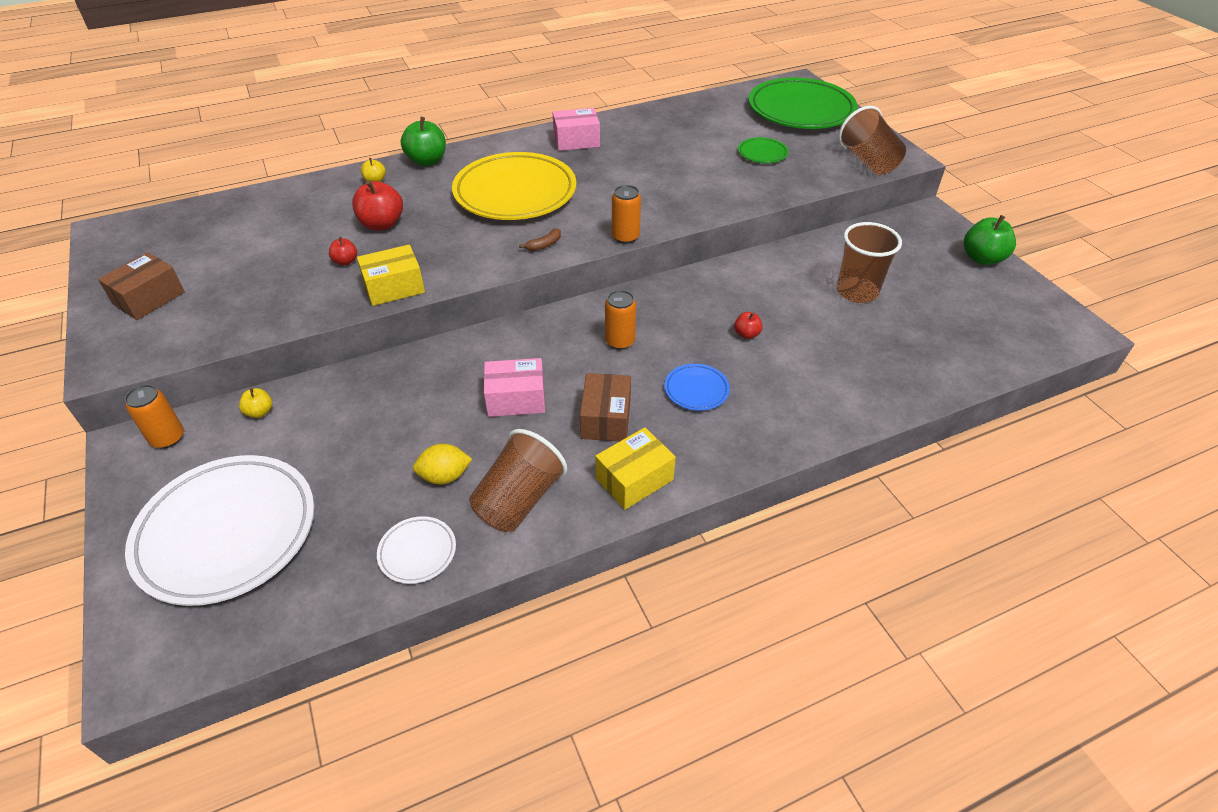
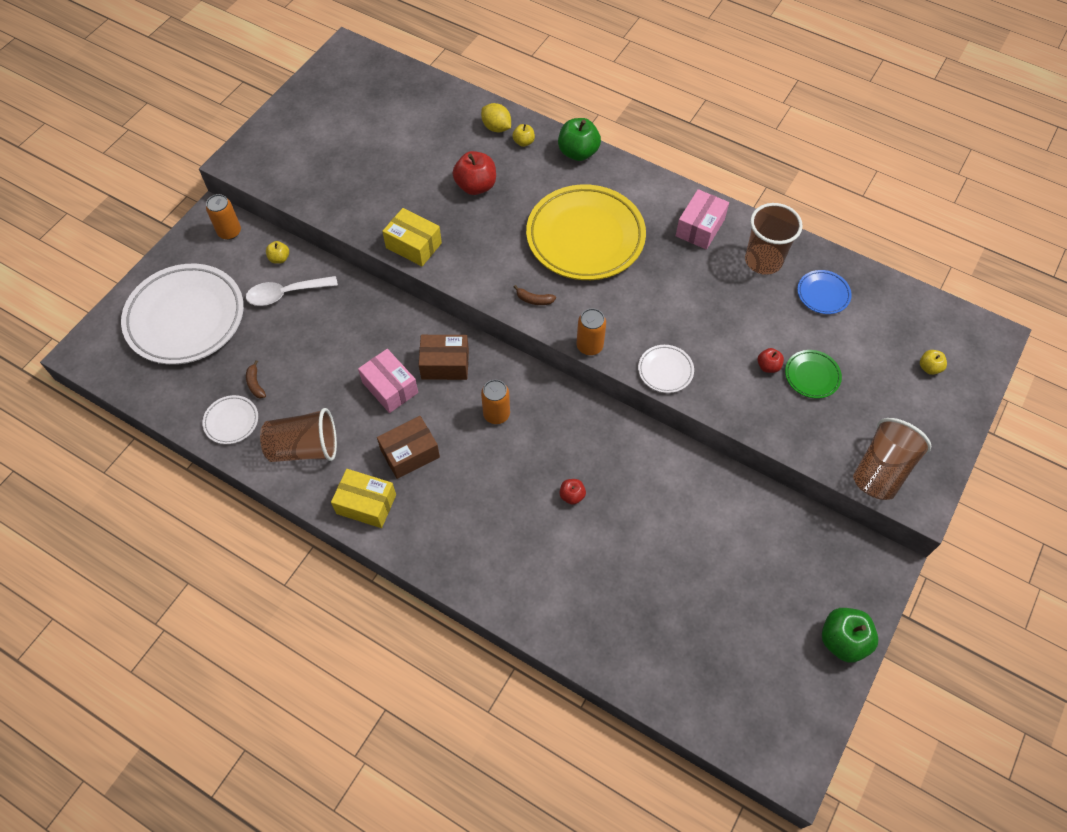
camera: 55 degrees right, 15 degrees up
brown box [98,252,185,320] -> brown box moved to [419,335,469,380]
red apple [329,237,357,266] -> red apple moved to [758,348,784,373]
yellow lemon [413,444,472,484] -> yellow lemon moved to [481,103,511,132]
pink box [552,108,600,151] -> pink box turned 75 degrees clockwise [676,189,729,250]
blue plate [665,364,730,411] -> blue plate moved to [797,270,852,314]
green plate [749,78,858,129] -> yellow apple [920,350,947,375]
brown cup [837,222,902,303] -> brown cup moved to [745,203,803,275]
none -> white spoon [246,276,338,306]
none -> brown banana [246,360,266,399]
none -> white plate [638,345,694,393]

